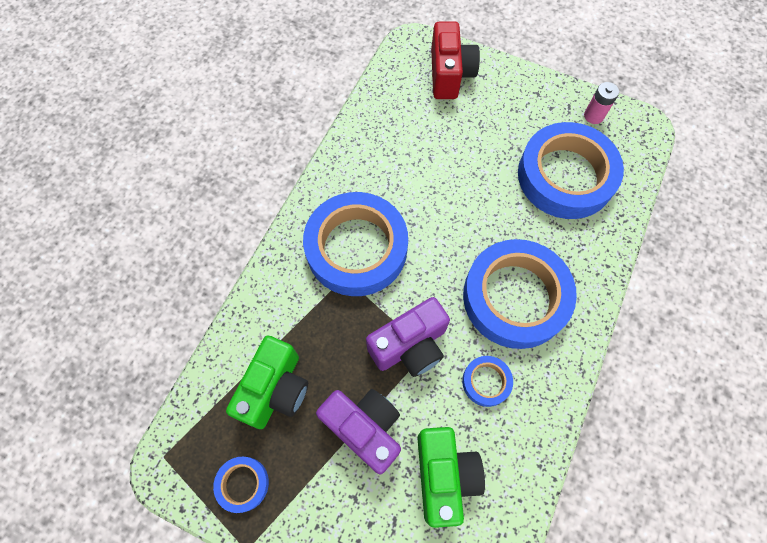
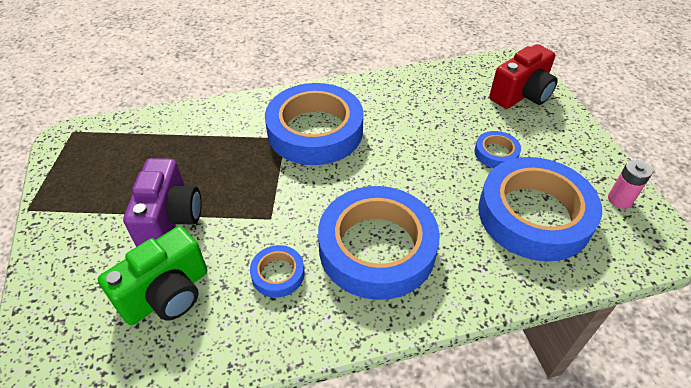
camera: 50 degrees right, 20 degrees down
blue tape [213,457,269,513] -> blue tape moved to [474,131,521,168]
green camera [226,336,308,429] -> none
purple camera [366,297,450,377] -> none

